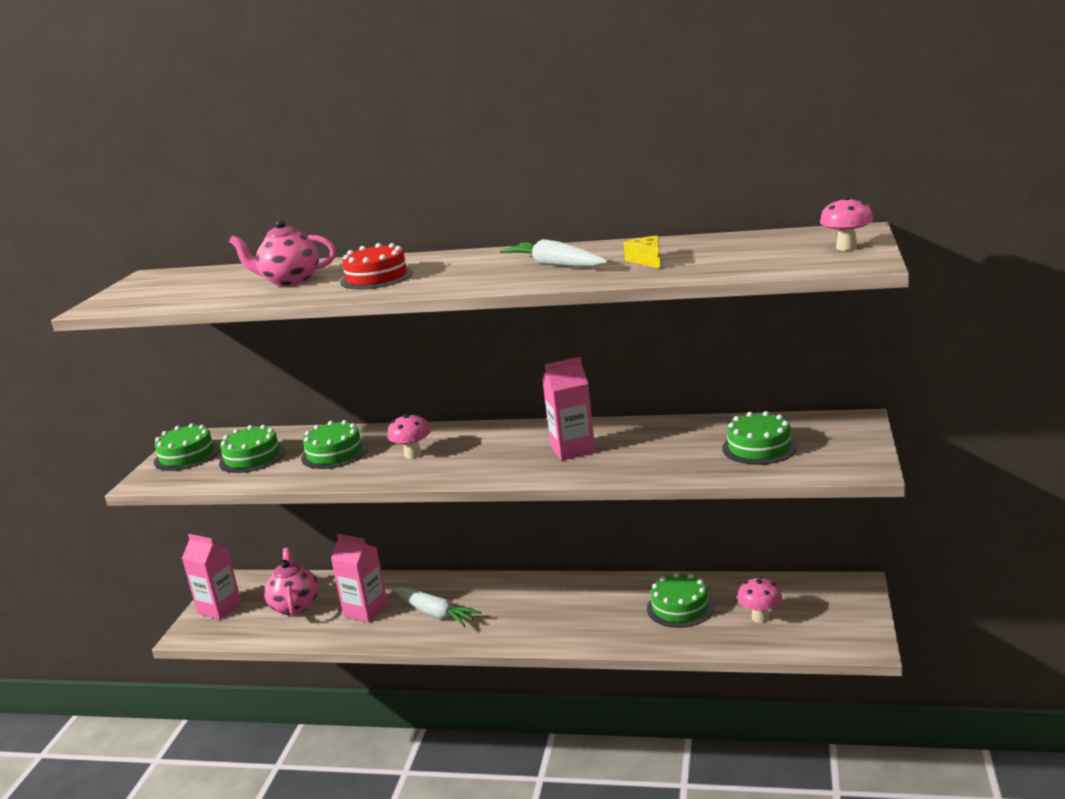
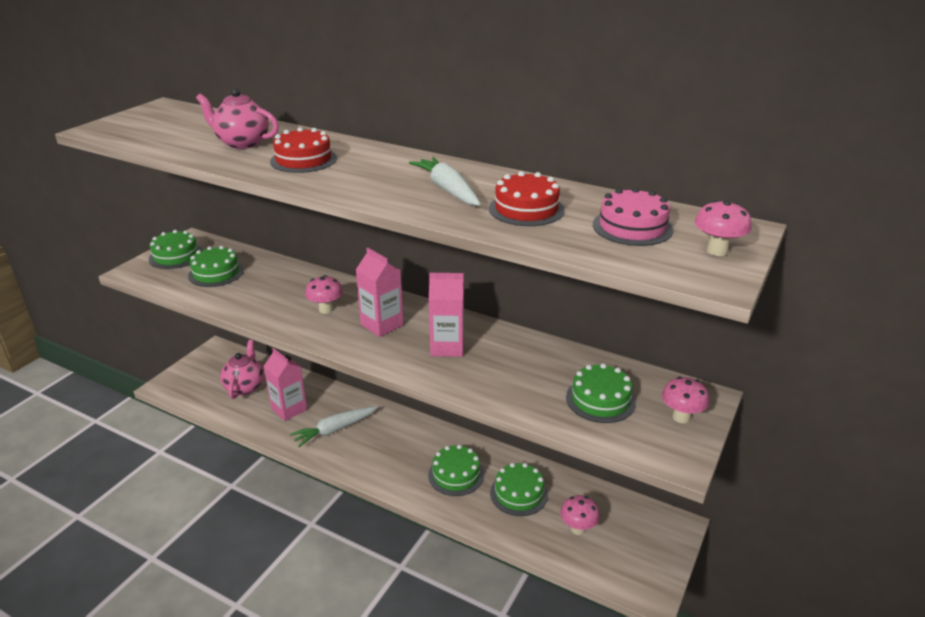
camera: 15 degrees right, 10 degrees up
pink carton [182,534,242,620] -> pink carton moved to [356,248,403,337]
green cake [301,420,368,469] -> green cake moved to [428,445,484,496]
white carrot [392,587,482,627] -> white carrot turned 90 degrees clockwise [290,406,378,447]
yellow cheese [624,235,660,268] -> red cake [489,171,565,226]
none -> pink cake [593,187,673,246]
none -> pink mushroom [662,376,709,423]

